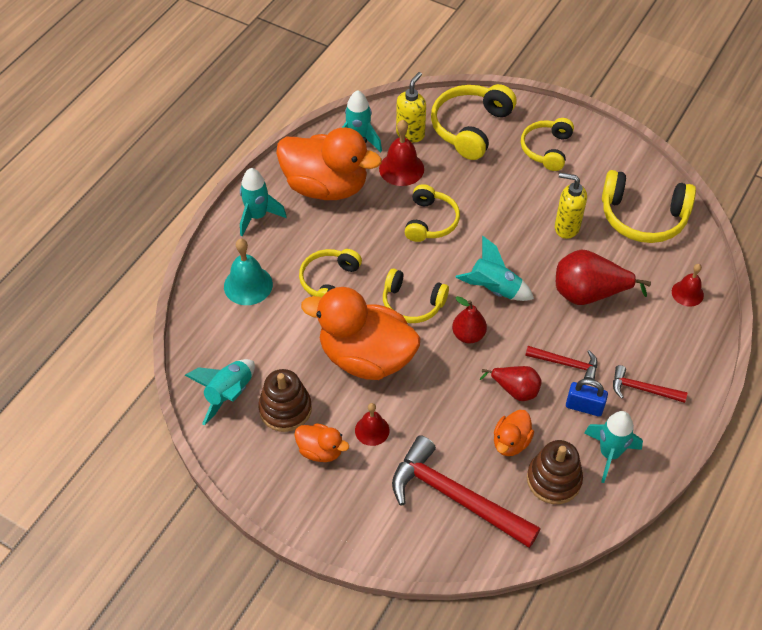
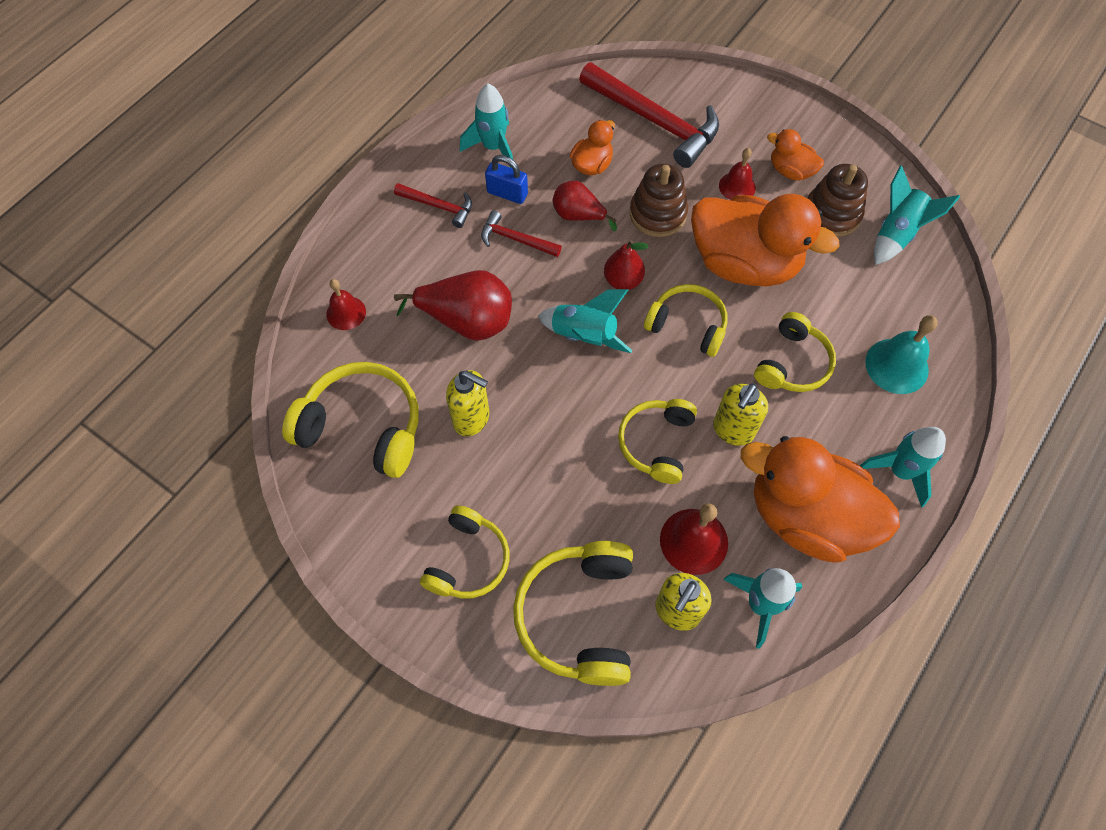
camera: 175 degrees left, 10 degrees up
yellow headphones [431,84,517,160] -> yellow headphones turned 150 degrees clockwise [513,541,633,686]
brown stacking toy [527,440,583,504] -> brown stacking toy moved to [630,164,688,237]
none -> yellow soap dispenser [713,383,768,446]

